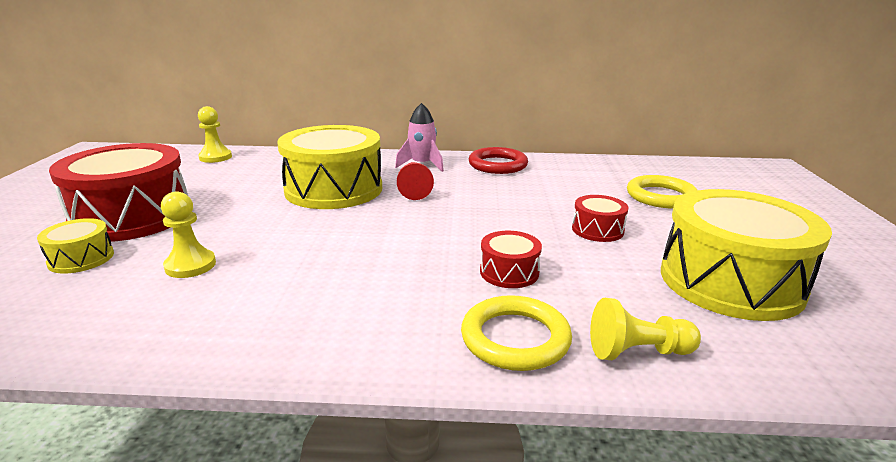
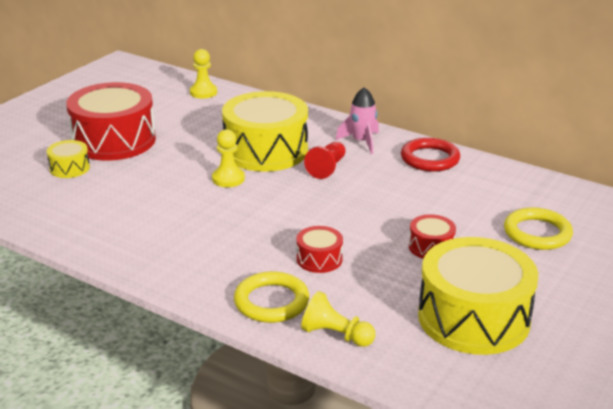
camera: 30 degrees right, 5 degrees up
yellow pawn [161,191,216,278] -> yellow pawn moved to [212,129,245,187]

